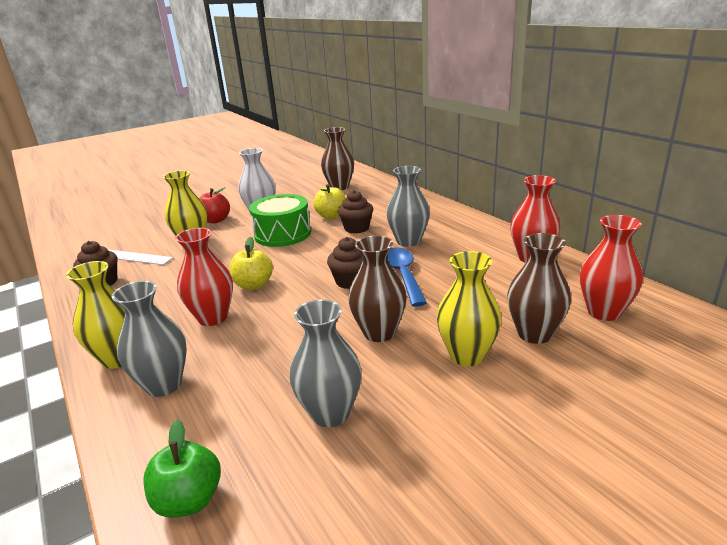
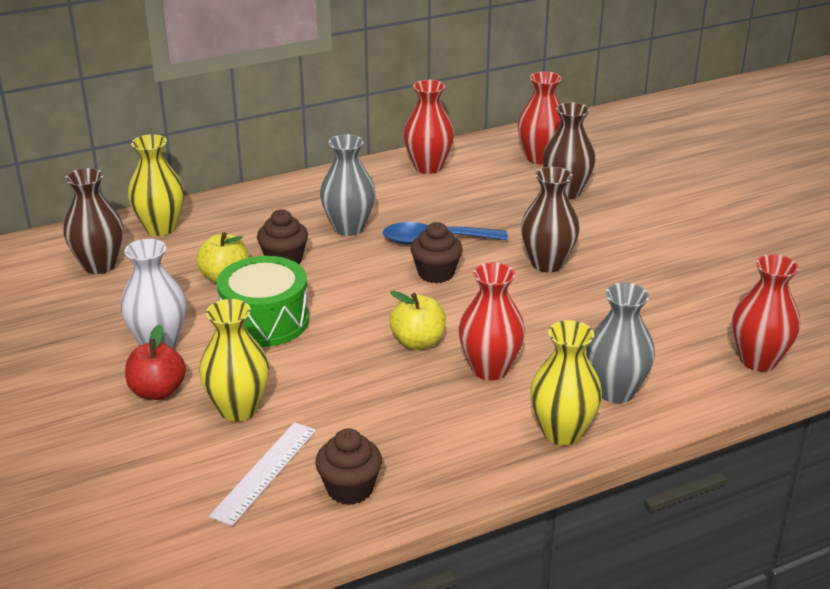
camera: 85 degrees left, 5 degrees up
green apple [143,419,221,518] -> red vase [732,254,800,371]
grey vase [289,299,361,427] -> none
yellow vase [436,251,501,366] -> yellow vase moved to [128,134,184,236]

